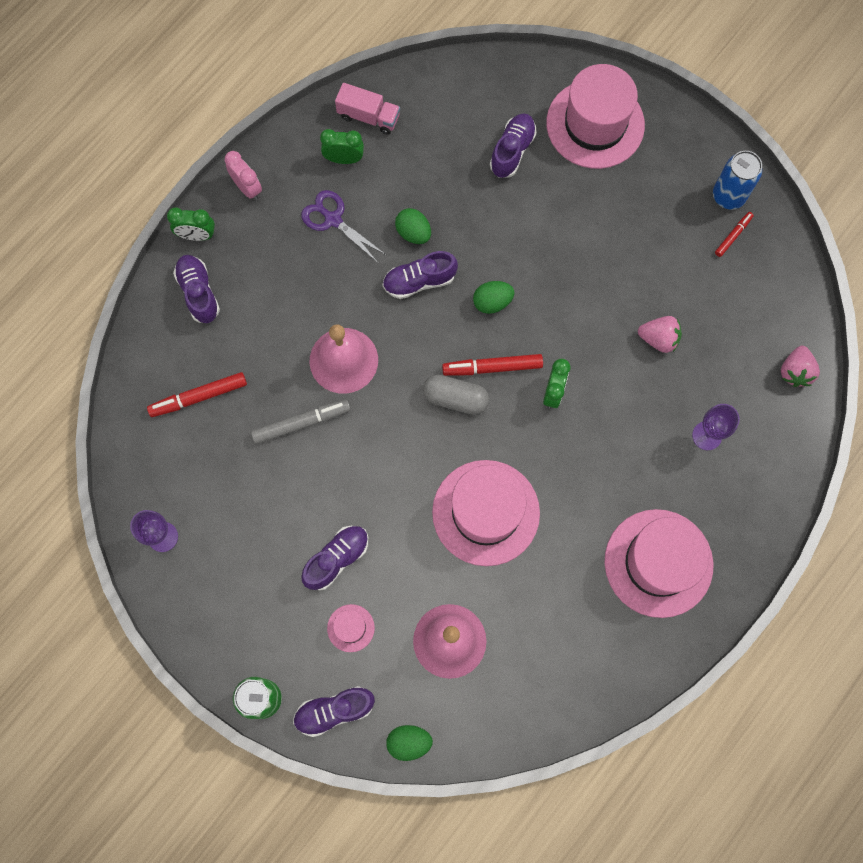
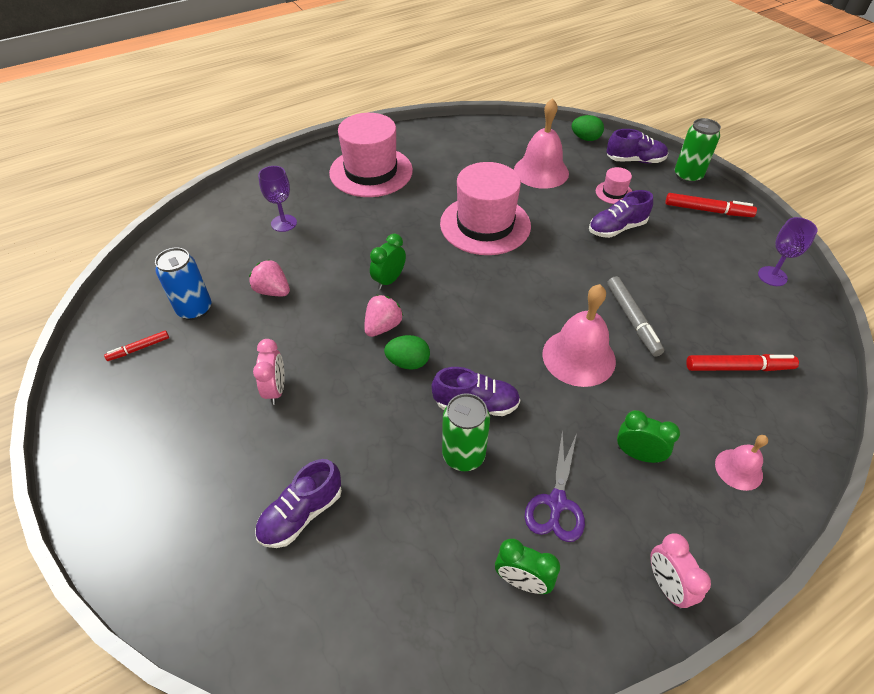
camera: 160 degrees left, 25 degrees down
green clock [167,207,215,241] -> green clock moved to [617,410,680,463]
purple shoe [173,255,220,323] -> pink bell [715,435,768,491]
grey marker [251,399,351,444] -> grey marker turned 105 degrees counterclockwise [607,276,664,357]
purple scissors [301,190,386,263] -> purple scissors turned 45 degrees clockwise [525,430,585,542]
pink truck [335,83,400,135] -> none
green egg [395,208,431,244] -> green can [442,393,490,471]
grey capsule [423,374,489,415] -> none
red marker [442,354,543,376] -> red marker moved to [665,193,757,217]
pink hat [546,64,645,169] -> none
blue can [713,151,762,210] -> blue can moved to [155,248,211,320]
pink strawberry [781,346,820,387] -> pink strawberry moved to [364,295,403,337]
none -> pink clock [253,339,285,405]

